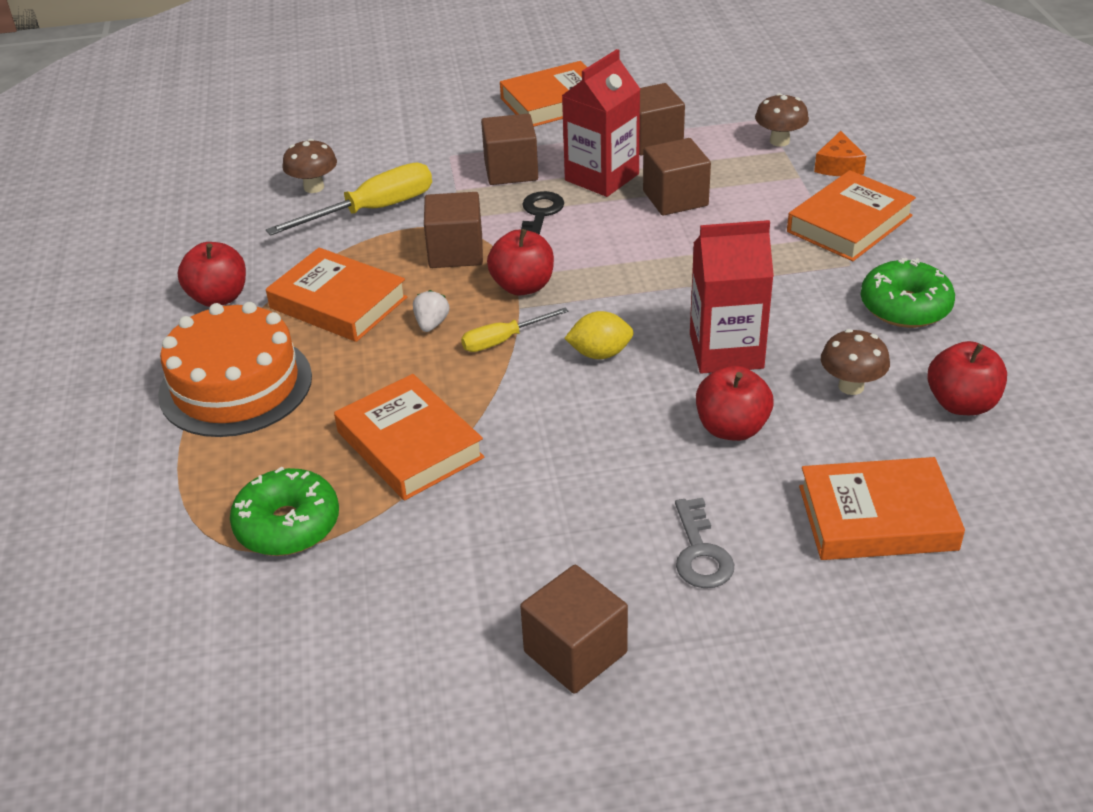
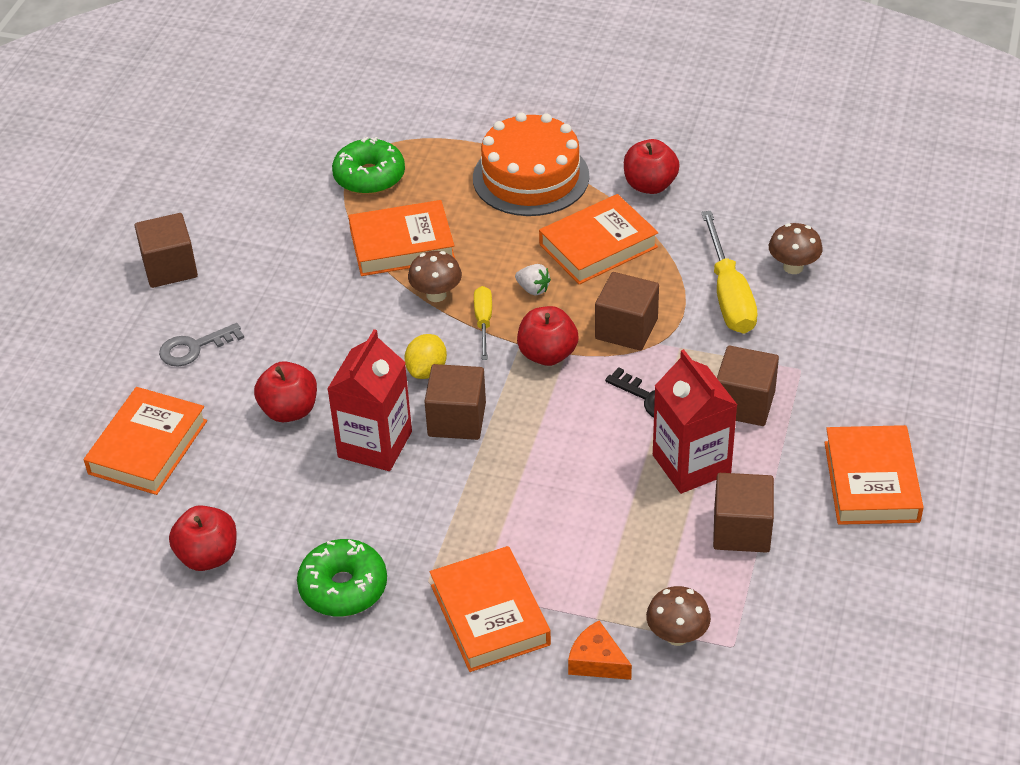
camera: 115 degrees right, 5 degrees up
brown cube [643,138,711,216] -> brown cube moved to [424,364,486,440]
grey key [675,498,734,588] -> grey key turned 45 degrees counterclockwise [159,323,244,366]
brown mushroom [821,329,890,395] -> brown mushroom moved to [408,251,462,302]

